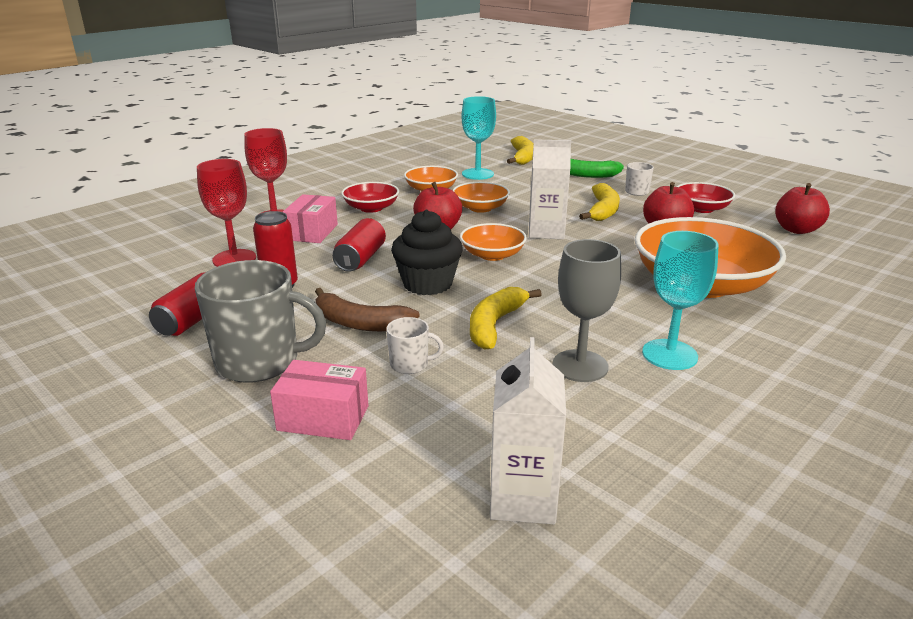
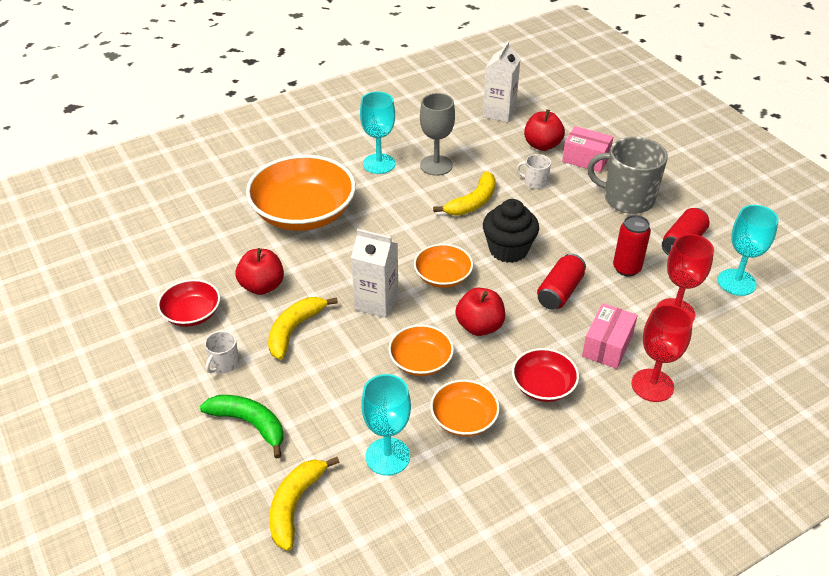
camera: 165 degrees left, 15 degrees up
brown banana [315,288,420,332] -> none
red apple [775,183,830,234] -> red apple moved to [524,109,565,151]
none -> turquoise goblet [718,205,779,296]

